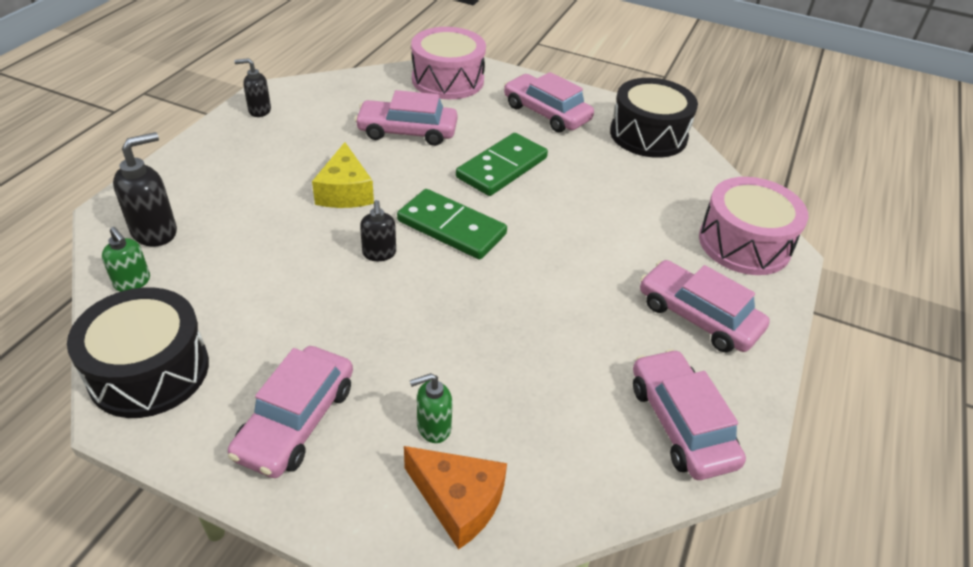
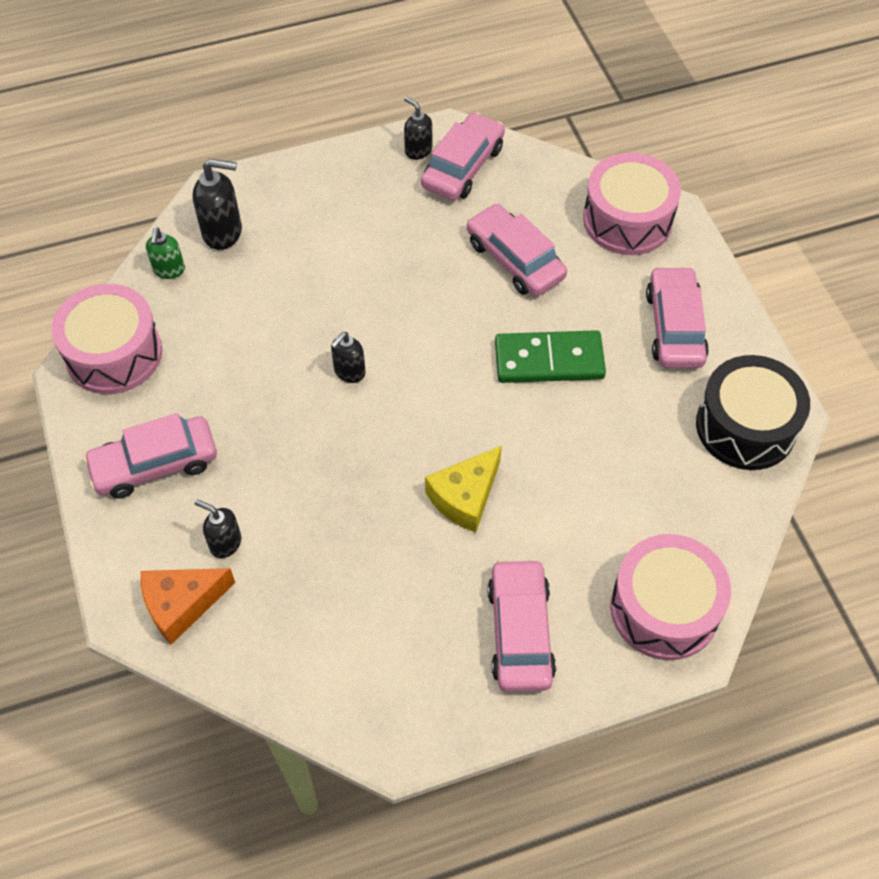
camera: 50 degrees right, 15 degrees up
black drum [67,287,209,418] -> pink drum [51,284,162,394]
yellow cheese [312,142,374,208] -> yellow cheese moved to [425,446,502,532]
green domino [397,189,507,260] -> none
orange cheese [404,446,507,549] -> orange cheese turned 75 degrees clockwise [141,568,236,645]
green soap dispenser [410,373,452,443] -> black soap dispenser [195,499,241,558]
pink car [633,349,746,480] -> pink car moved to [421,112,505,200]

